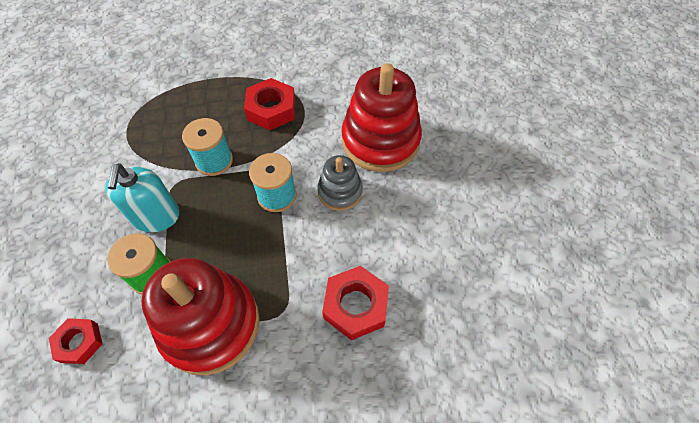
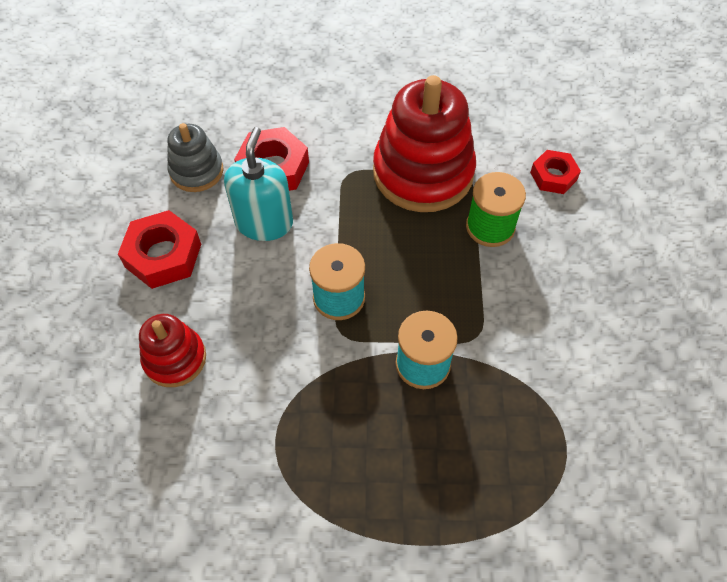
camera: 170 degrees left, 0 degrees up
turquoise soap dispenser [105,163,179,232] -> turquoise soap dispenser moved to [224,127,293,241]
red nut [244,78,296,130] -> red nut moved to [118,210,201,289]
grey stacking toy [317,155,363,211] -> grey stacking toy moved to [167,123,224,192]
red stacking toy [341,63,422,172] -> red stacking toy [139,314,206,387], size x0.53

